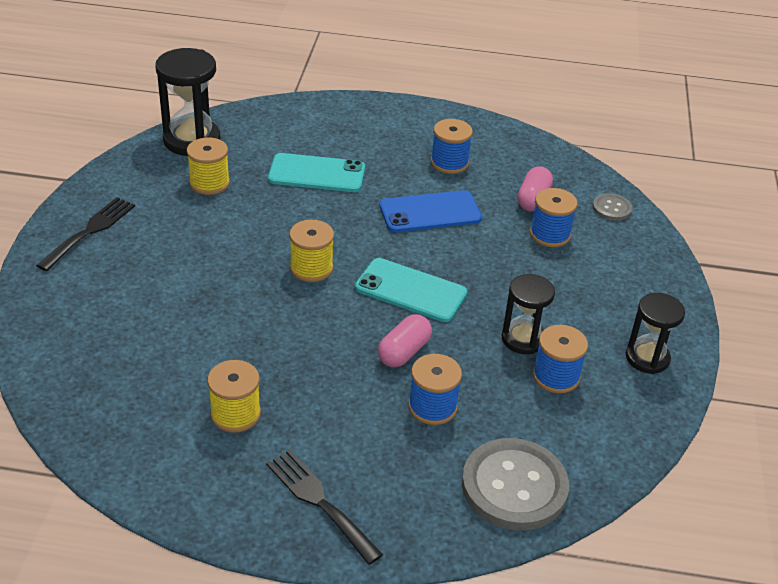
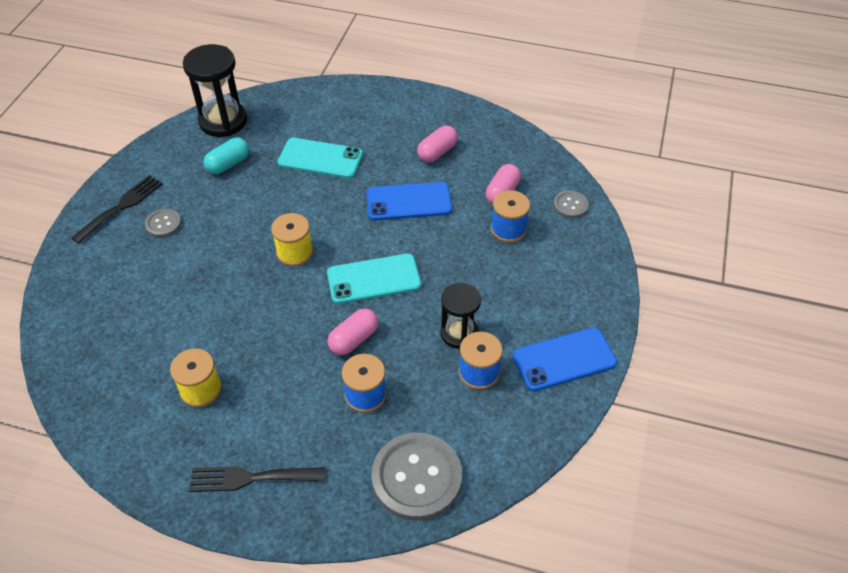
camera: 10 degrees right, 10 degrees up
yellow spool [187,137,230,195] -> turquoise capsule [203,138,249,174]
black fork [266,449,383,565] -> black fork turned 60 degrees counterclockwise [189,466,325,492]
turquoise phone [355,258,467,322] -> turquoise phone turned 45 degrees counterclockwise [327,254,421,304]
blue spool [431,119,473,174] -> pink capsule [417,125,458,163]
black hourglass [626,293,685,374] -> blue phone [513,328,617,391]
none -> grey button [145,209,181,237]

